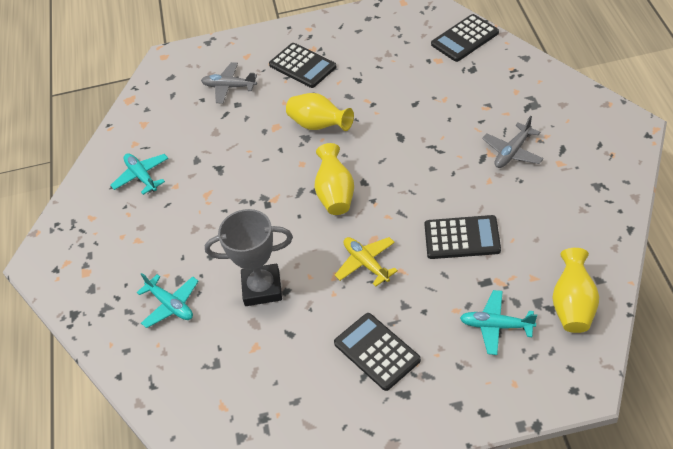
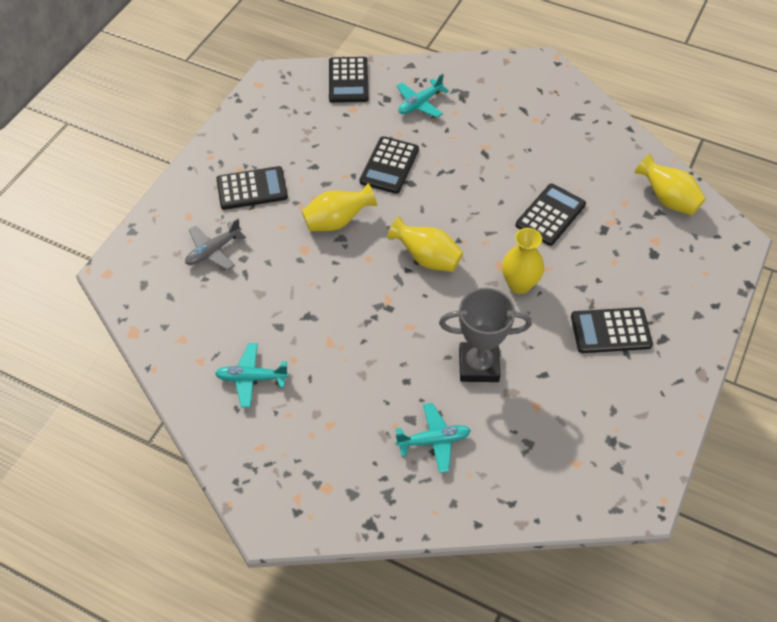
camera: 60 degrees left, 5 degrees up
grey trophy [205,209,293,306] -> grey trophy turned 60 degrees clockwise [439,288,532,382]
yellow plane [335,237,398,287] -> yellow vase [502,228,544,294]
turquoise plane [460,290,537,355] -> turquoise plane moved to [397,74,449,118]
grey plane [482,116,544,168] -> none
none -> black calculator [360,136,419,194]

